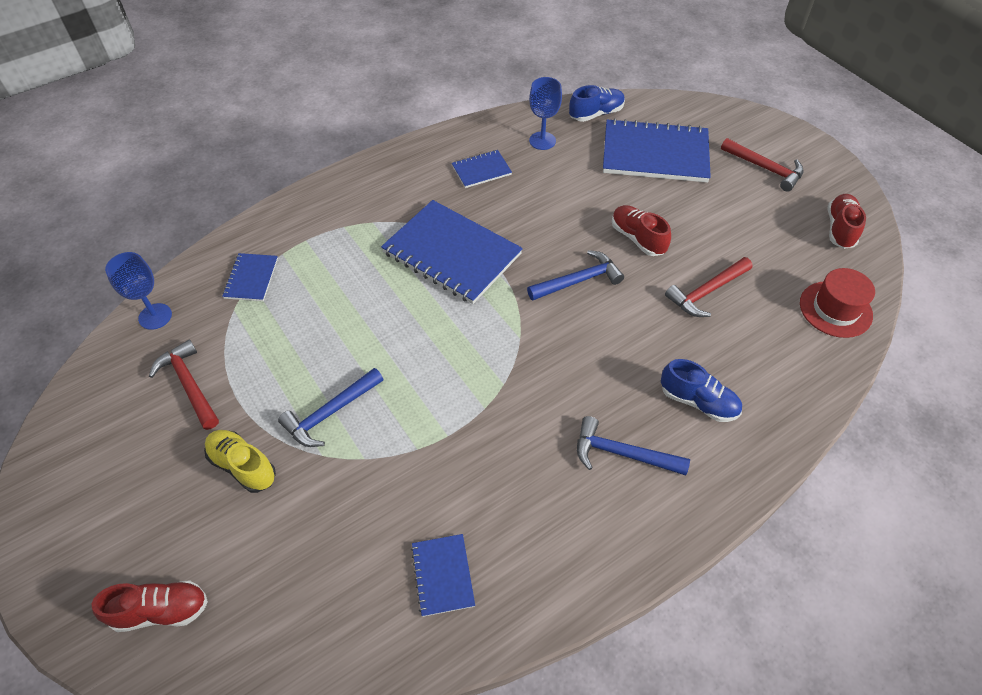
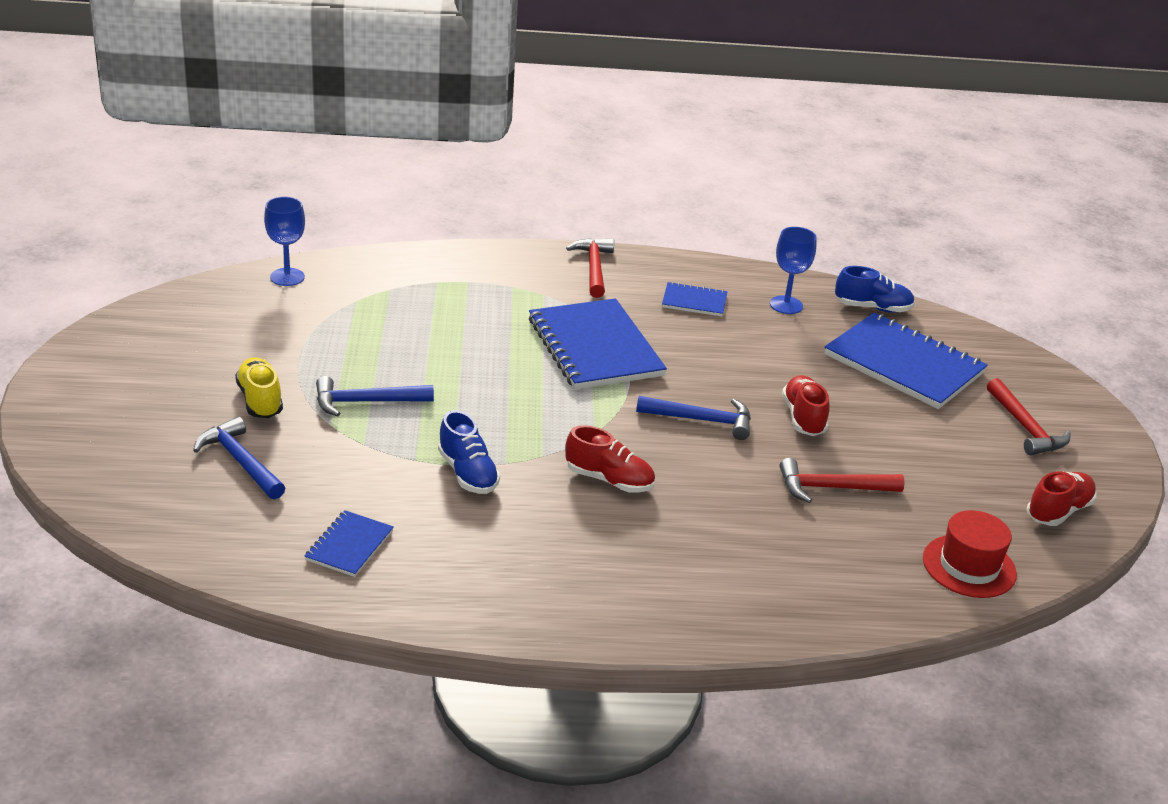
camera: 30 degrees right, 20 degrees down
red shoe [92,580,208,632] -> red shoe moved to [565,425,655,493]
red hammer [149,339,219,430] -> red hammer moved to [566,238,614,298]
blue notebook [222,253,278,301] -> none
blue hammer [577,416,690,475] -> blue hammer moved to [193,417,285,499]
blue shoe [661,359,742,422] -> blue shoe moved to [438,410,500,494]

